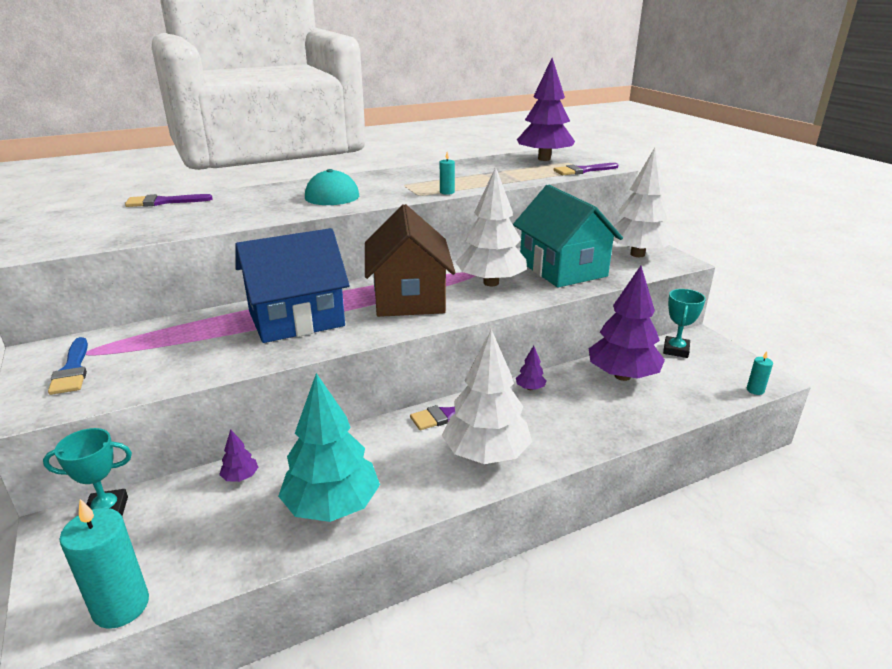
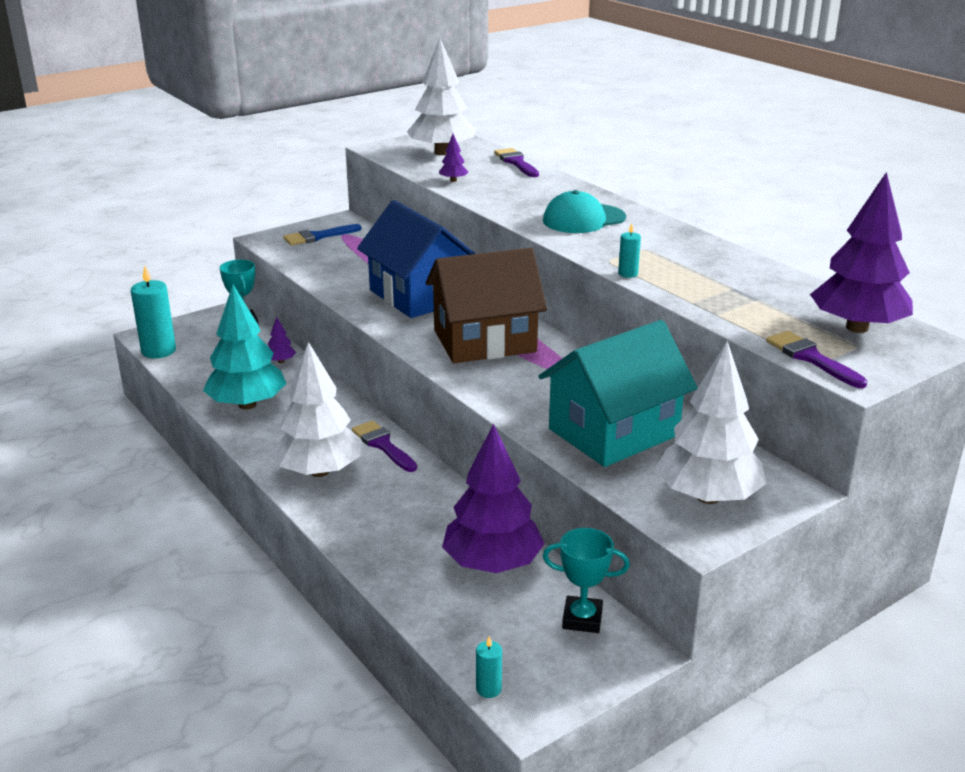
camera: 80 degrees right, 0 degrees up
white tree [455,167,527,286] -> white tree moved to [407,39,476,155]
purple tree [516,346,546,390] -> purple tree moved to [439,134,468,182]

